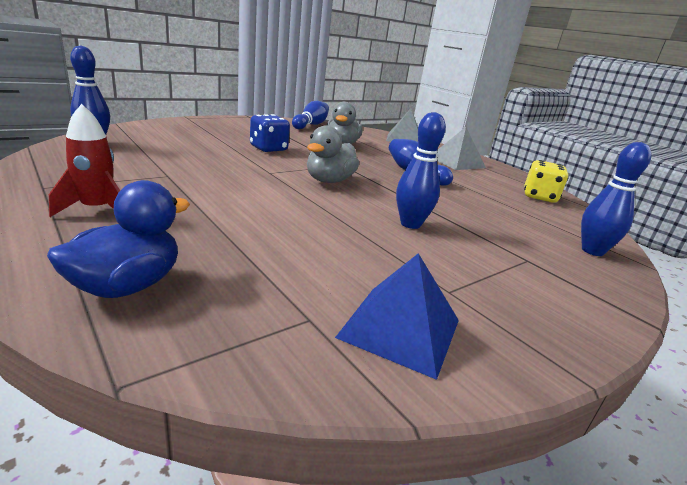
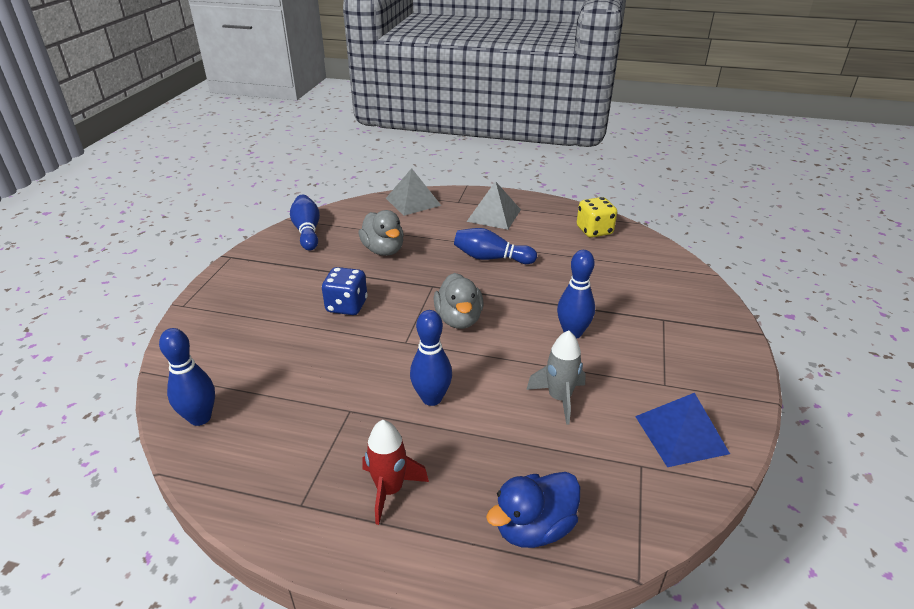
camera: 35 degrees left, 10 degrees up
blue duck [47,180,190,298] -> blue duck turned 120 degrees counterclockwise [486,472,580,548]
blue bowling pin [581,142,651,256] -> blue bowling pin moved to [410,310,452,406]
none -> grey rocket [526,330,586,425]

